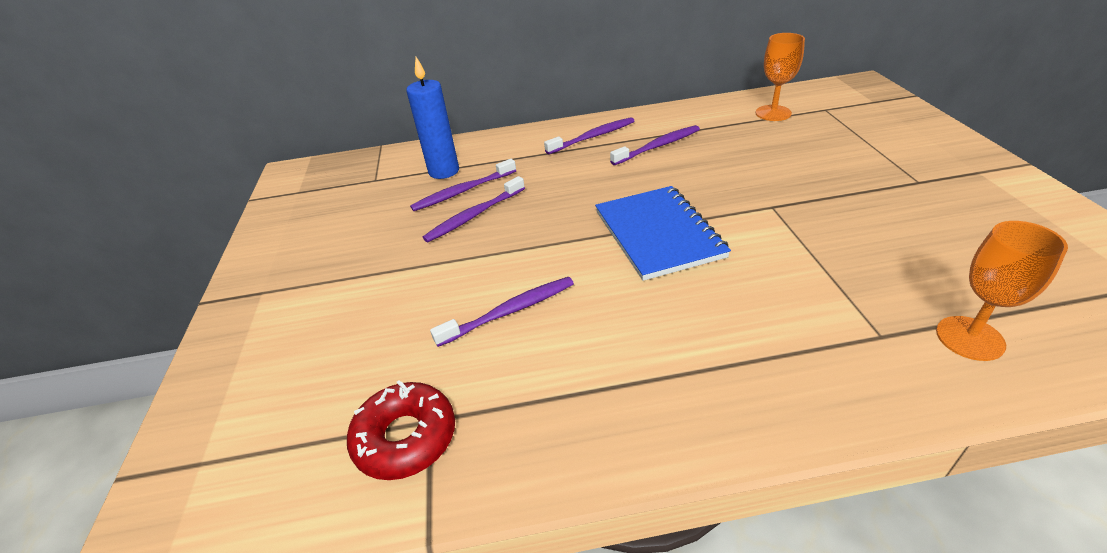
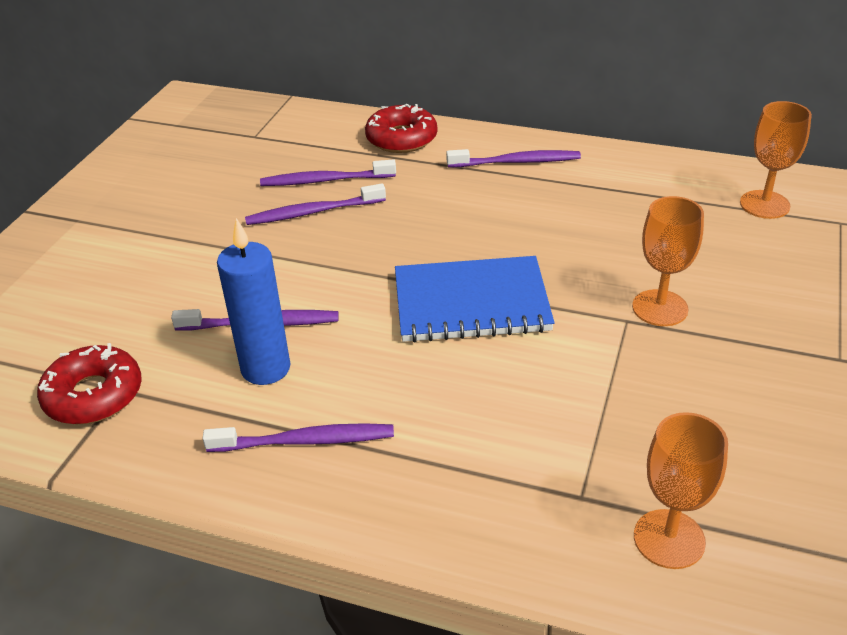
camera: 25 degrees right, 0 degrees up
blue candle [406,57,459,179] -> blue candle moved to [217,218,290,385]
blue notebook [595,186,731,281] -> blue notebook turned 75 degrees clockwise [395,256,555,342]
purple toothbrush [610,125,700,165] -> purple toothbrush moved to [202,423,394,452]
none -> red donut [365,104,438,153]
none -> orange goblet [632,196,704,326]

